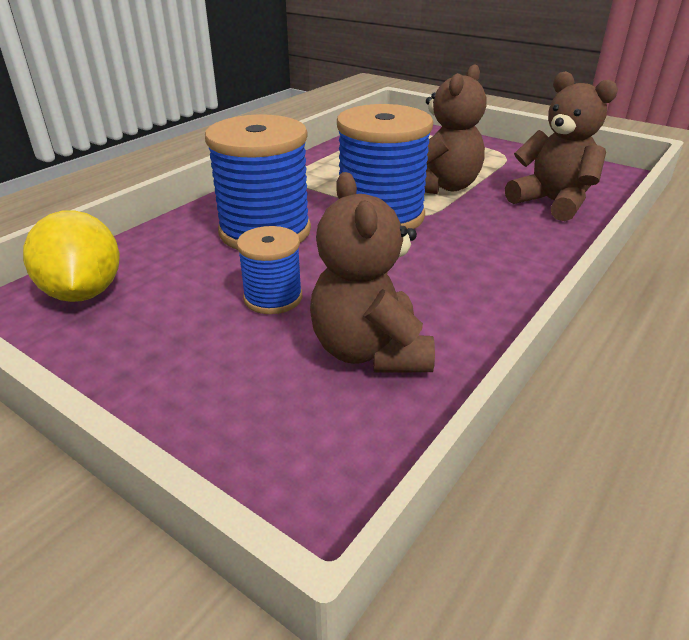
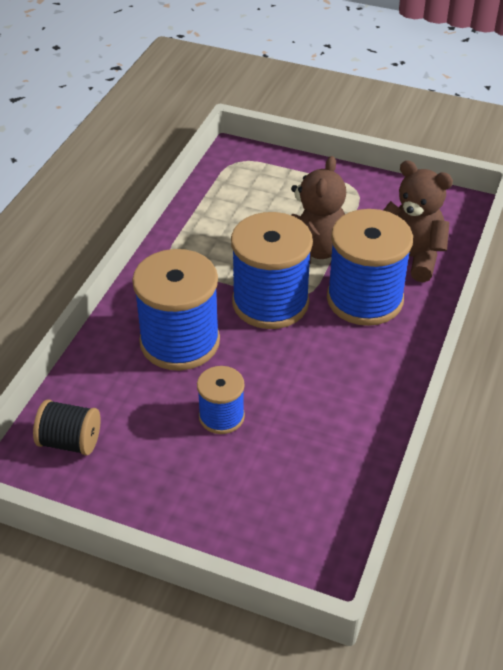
camera: 15 degrees left, 10 degrees up
yellow lemon [23,210,120,302] -> black spool [33,399,100,456]
brown teddy bear [310,172,435,373] -> none
none -> blue spool [327,209,413,326]

